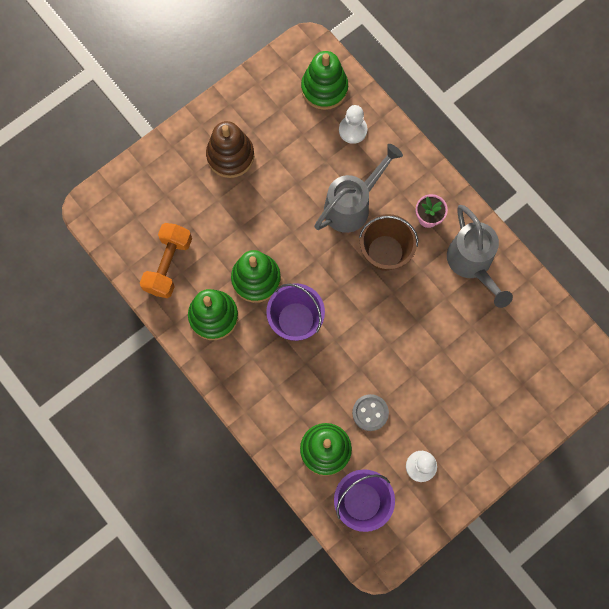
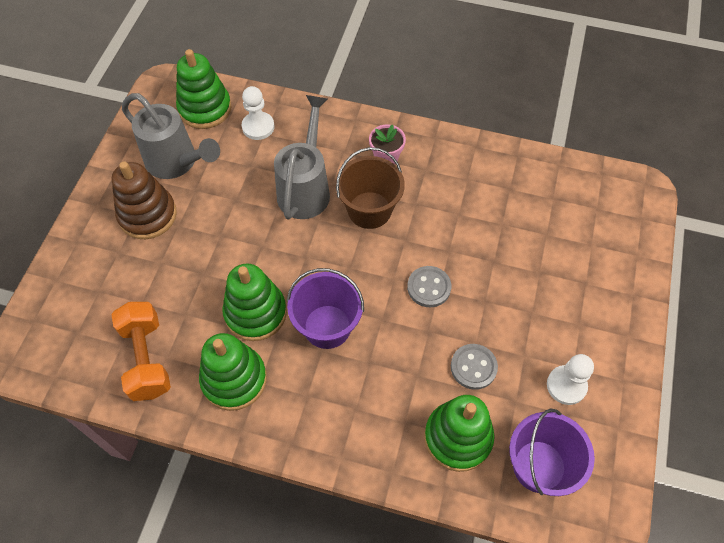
camera: 35 degrees left, 15 degrees down
grey watering can [447,205,513,308] -> grey watering can moved to [122,93,220,179]
none -> grey button [407,266,451,307]

